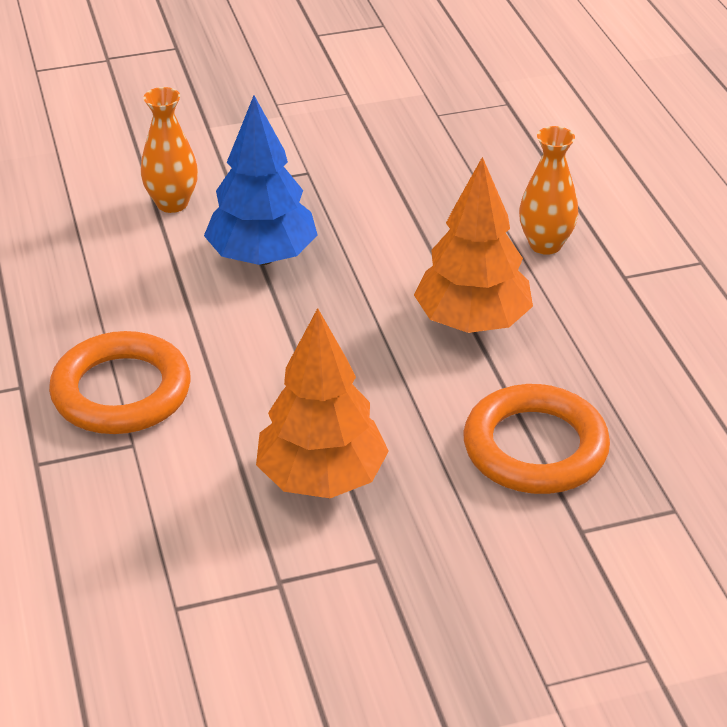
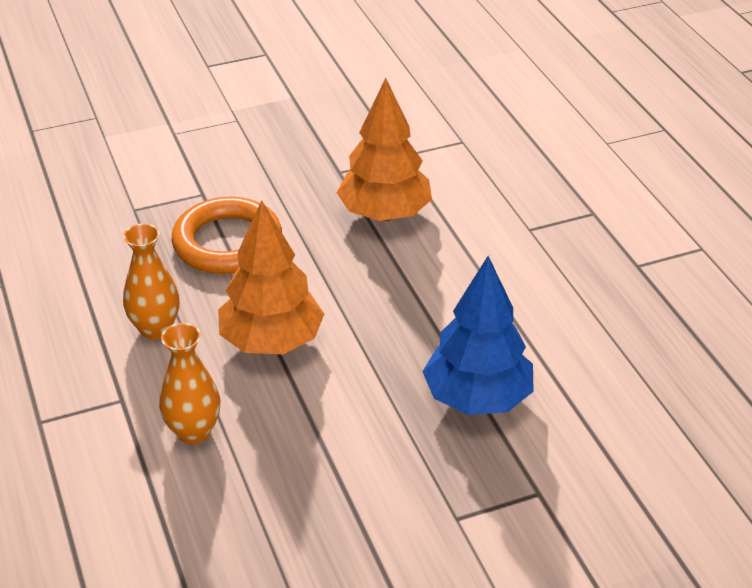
camera: 175 degrees right, 0 degrees up
orange ring [49,331,191,434] -> none
orange vase [141,87,198,213] -> orange vase moved to [123,223,179,339]

